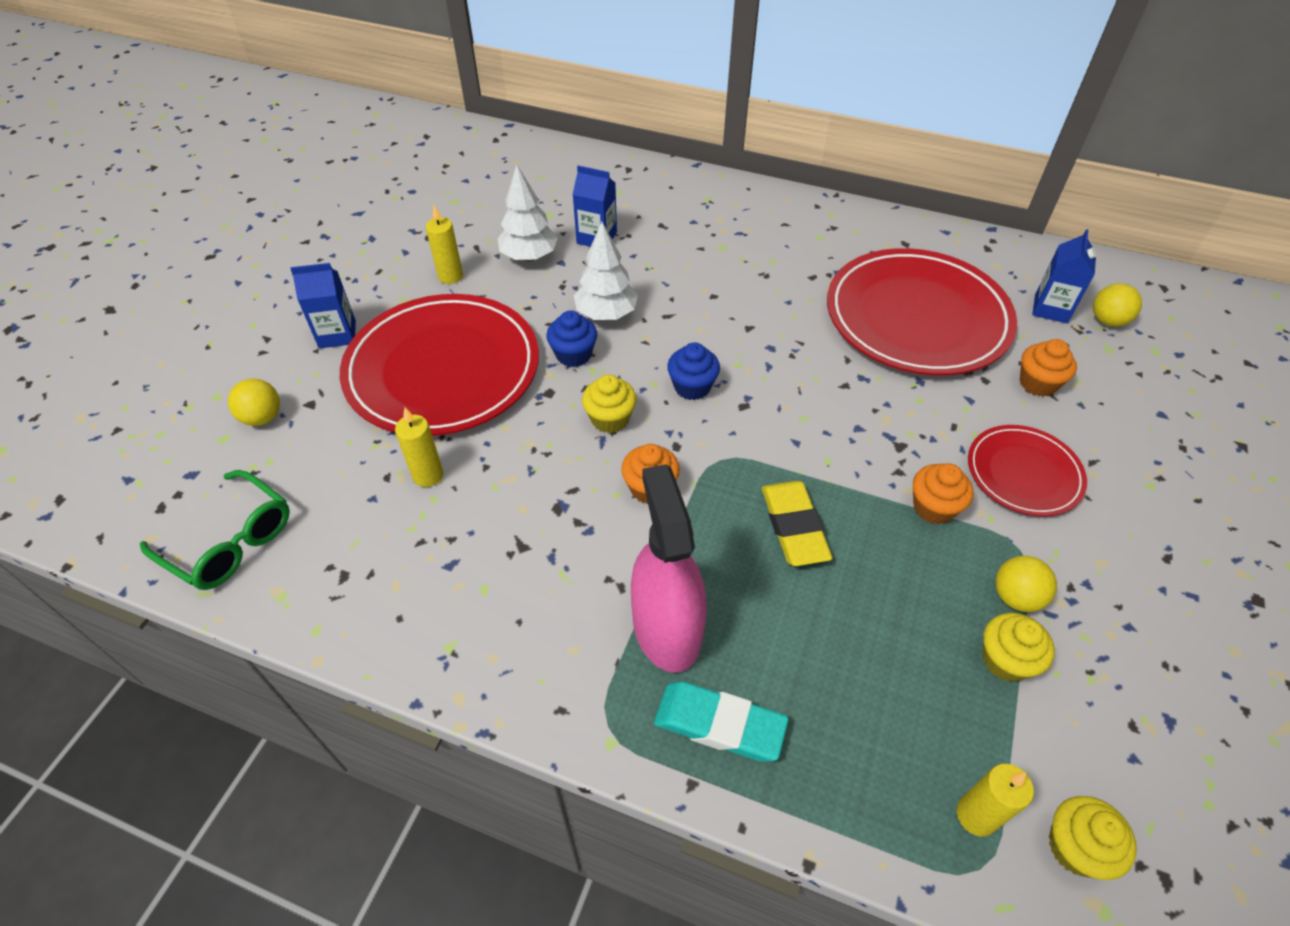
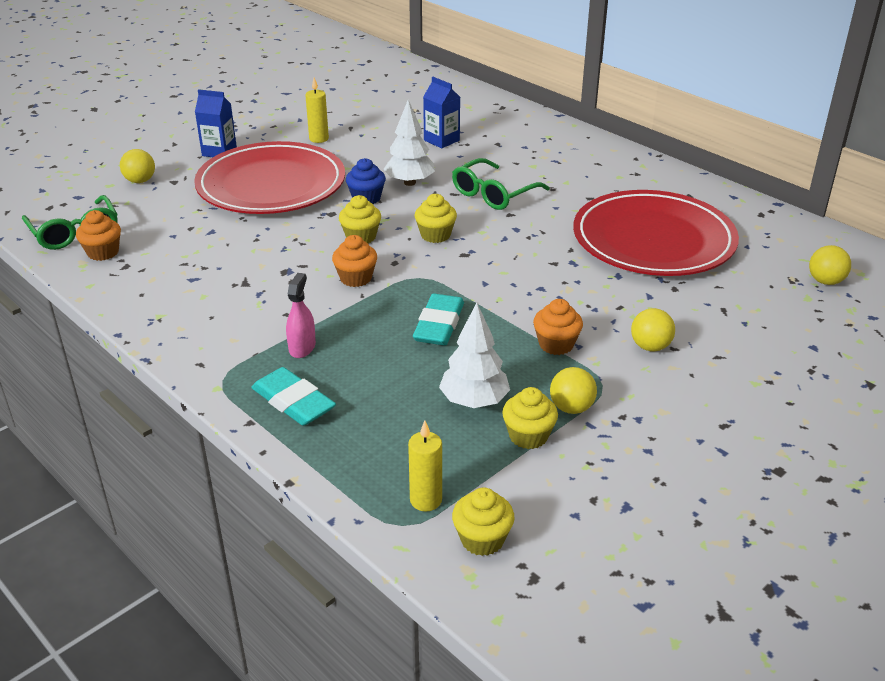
camera: 25 degrees right, 15 degrees down
yellow candle [395,407,443,487] -> none
white tree [497,165,558,261] -> white tree moved to [439,303,510,408]
pink spray bottle [631,464,707,673] -> pink spray bottle [286,273,316,358], size x0.50
blue cupcake [667,342,720,400] -> yellow cupcake [415,194,457,243]
yellow eraser [762,481,833,566] -> turquoise eraser [413,294,464,345]
red plate [968,425,1087,516] -> yellow ball [631,308,675,351]
orange cupcake [1020,339,1077,397] -> orange cupcake moved to [76,210,121,261]
blue carton [1032,229,1097,324] -> none
none -> green glasses [452,158,550,210]

